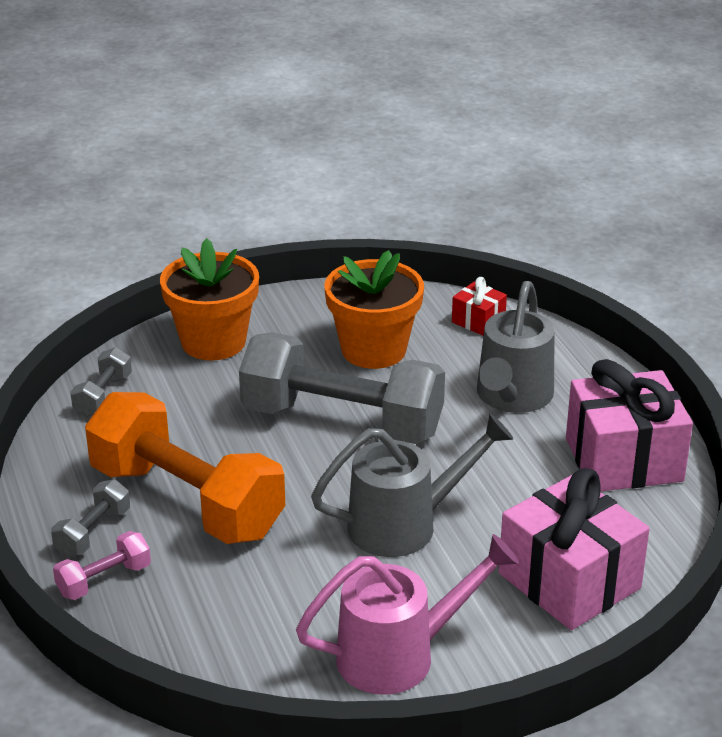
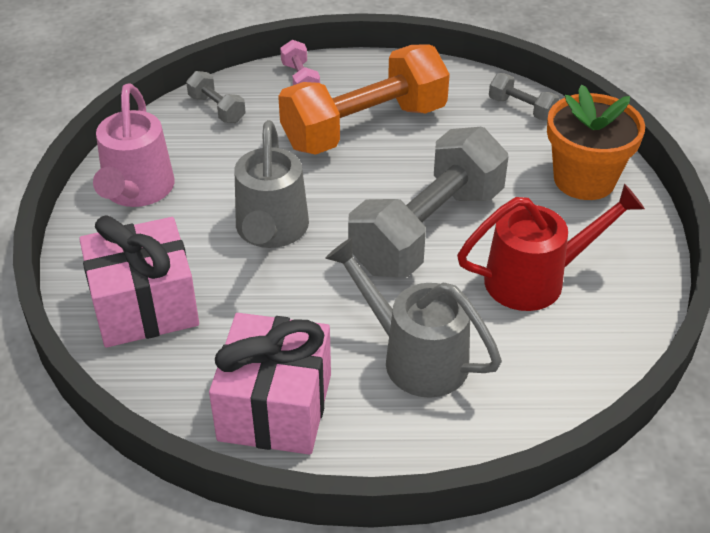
camera: 110 degrees right, 10 degrees up
grey dumbbell [51,479,130,557] -> grey dumbbell moved to [186,71,246,123]
orange flower pot [325,250,424,369] -> red watering can [457,184,645,311]
red gift [452,277,507,336] -> none

